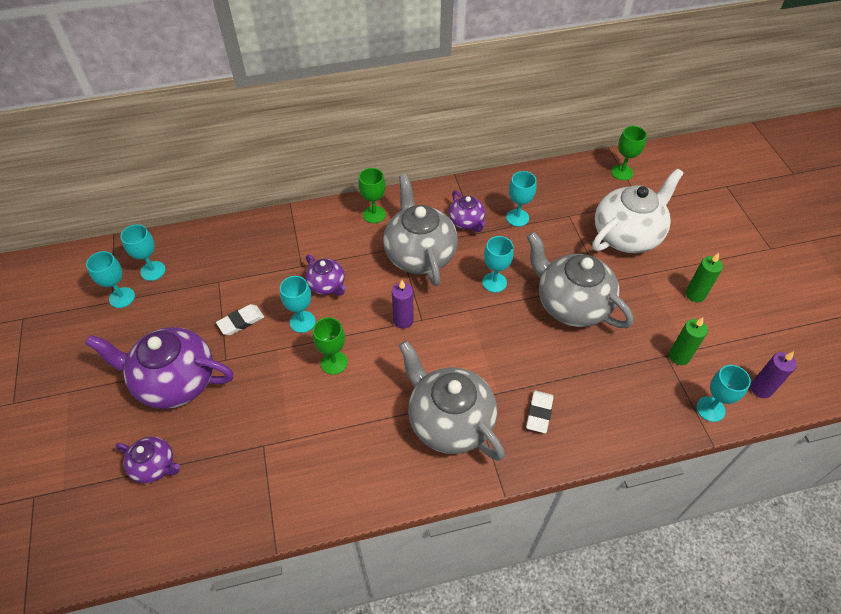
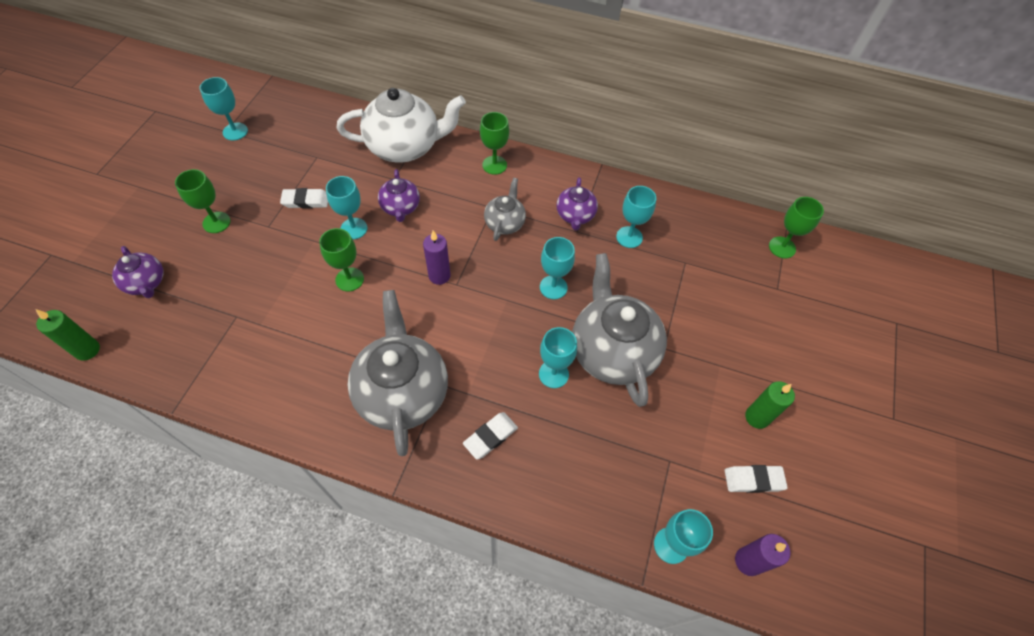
camera: 30 degrees right, 5 degrees up
purple teapot [85,327,234,409] -> green goblet [175,169,231,233]
turquoise goblet [120,224,166,281] -> turquoise goblet moved to [539,327,577,388]
grey teapot [383,174,458,286] -> grey teapot [484,178,526,241], size x0.52
white teapot [592,168,684,253] -> white teapot moved to [337,88,466,163]
green candle [669,317,708,365] -> green candle moved to [36,309,100,361]
none -> white eraser [725,465,788,493]

